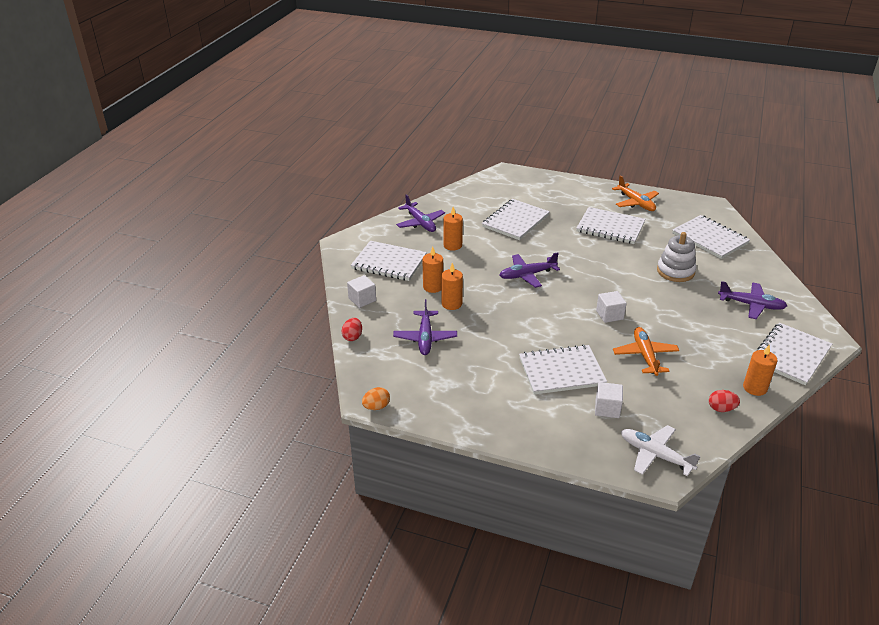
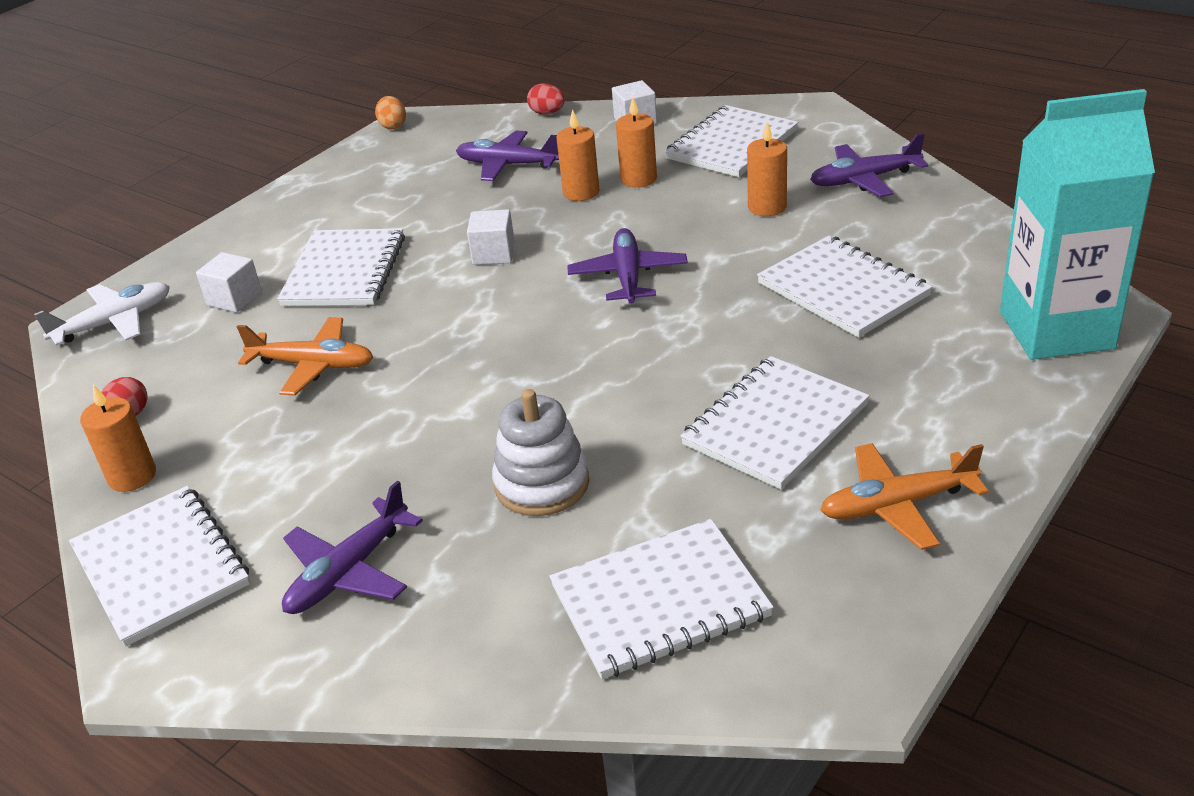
camera: 110 degrees right, 0 degrees up
white cube [596,291,627,323] -> white cube moved to [467,209,515,265]
none -> turquoise carton [1000,89,1155,360]

